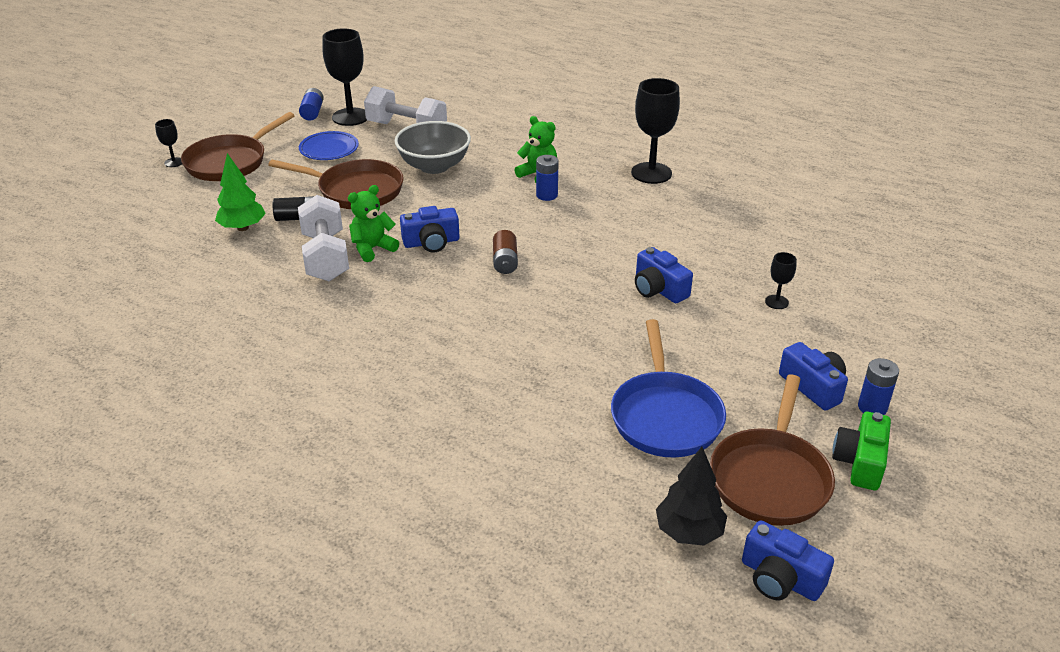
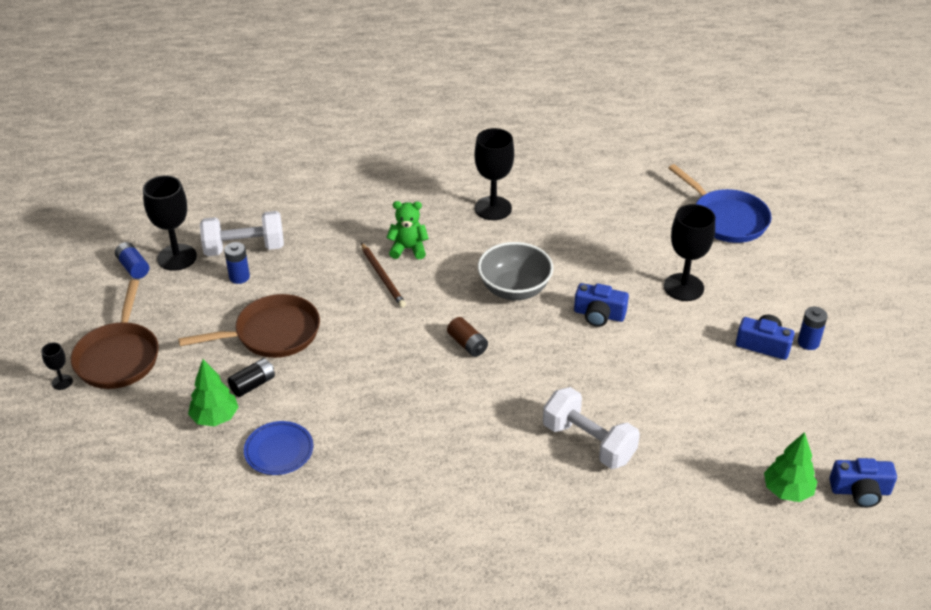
camera: 35 degrees left, 5 degrees up
white dumbbell [298,195,349,281] -> white dumbbell moved to [543,387,640,469]
blue plate [299,131,359,160] -> blue plate moved to [244,421,314,475]
green teddy bear [348,185,399,262] -> none
grey bowl [395,121,471,174] -> grey bowl moved to [478,242,553,300]
blue camera [400,206,460,253] -> none
blue battery [536,155,559,201] -> blue battery moved to [224,242,250,284]
blue pan [611,319,726,458] -> blue pan moved to [669,164,772,243]
black tree [656,447,727,545] -> green tree [764,432,817,502]
brown pan [710,374,835,526] -> none
black goblet [765,252,797,309] -> black goblet [664,204,715,301], size x2.11
green camera [832,412,891,490] -> none
none -> brown pencil [361,243,406,308]

